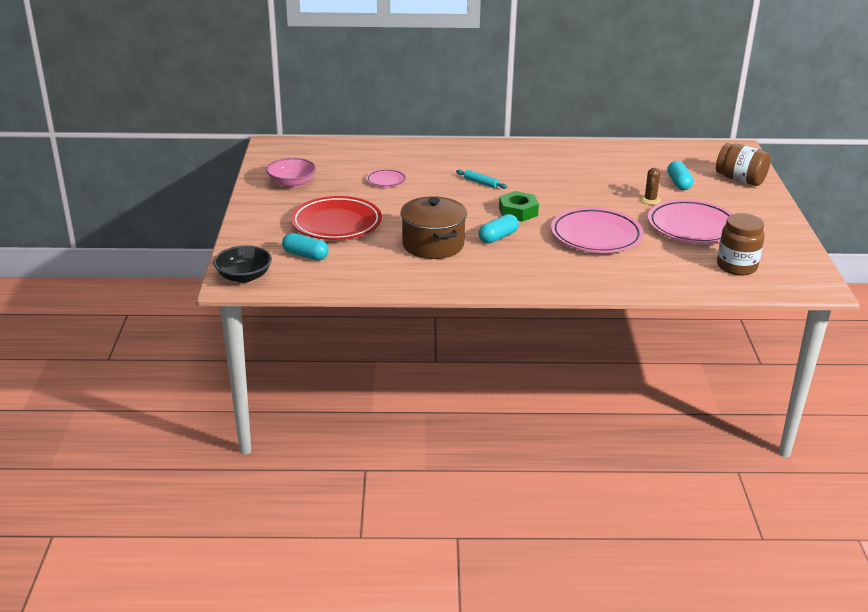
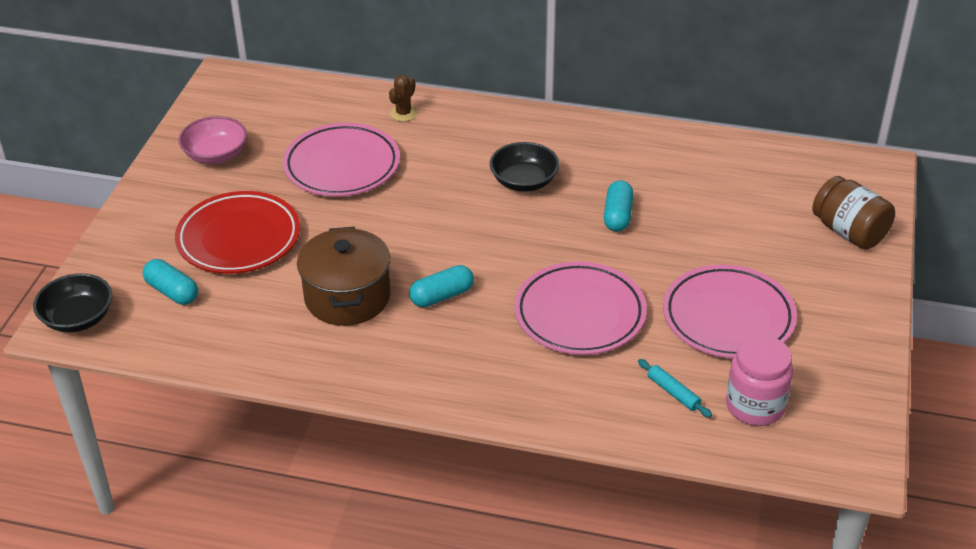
camera: 15 degrees right, 10 degrees up
pink plate [367,169,407,187] -> pink plate [283,123,400,197], size x2.09
turquoise rolling pin [456,170,507,189] -> turquoise rolling pin moved to [638,359,712,418]
green nut [499,191,539,222] -> none
brown cactus [640,168,661,205] -> brown cactus moved to [389,75,417,122]
turquoise capsule [667,161,693,190] -> turquoise capsule moved to [604,180,633,232]
brown jar [717,213,765,275] -> pink jar [726,335,793,426]
none -> black bowl [490,142,559,192]

